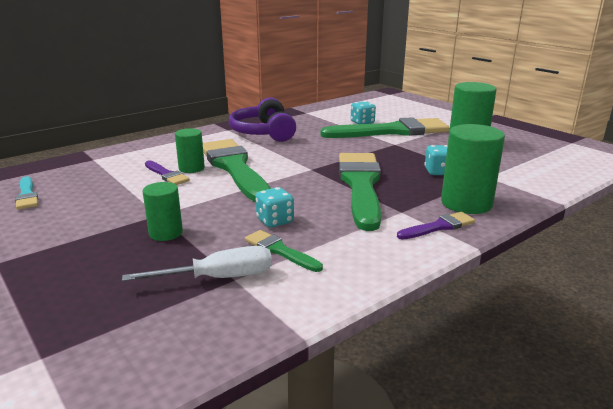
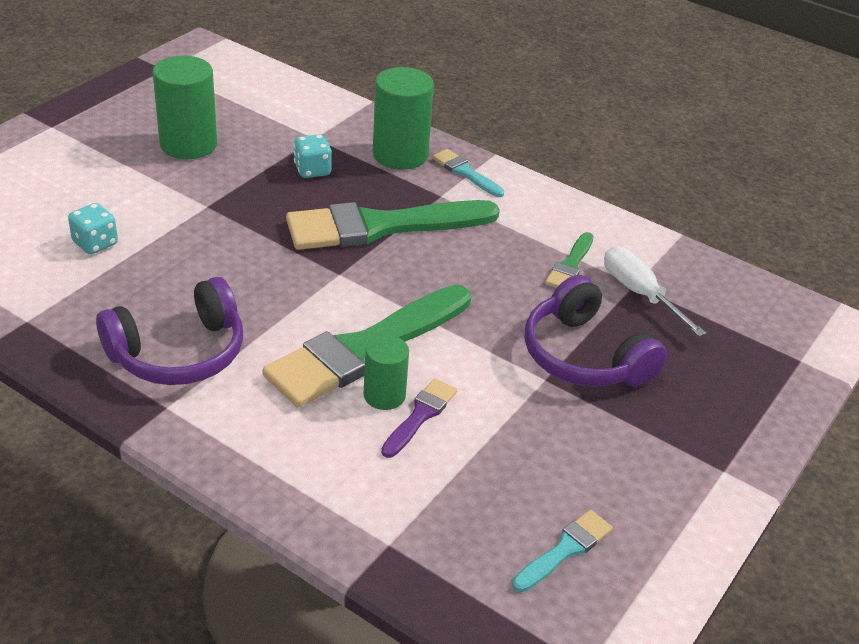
camera: 110 degrees left, 15 degrees up
green cylinder [142,182,183,241] -> purple headphones [525,275,667,387]
turquoise dice [255,187,294,228] -> none
green brush [320,117,449,138] -> none
purple brush [397,212,475,240] -> turquoise brush [432,149,504,197]

